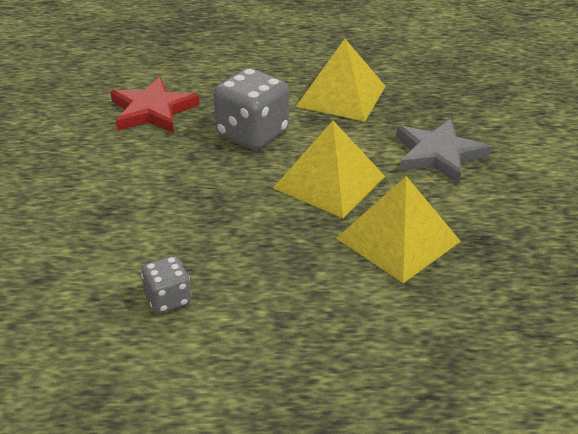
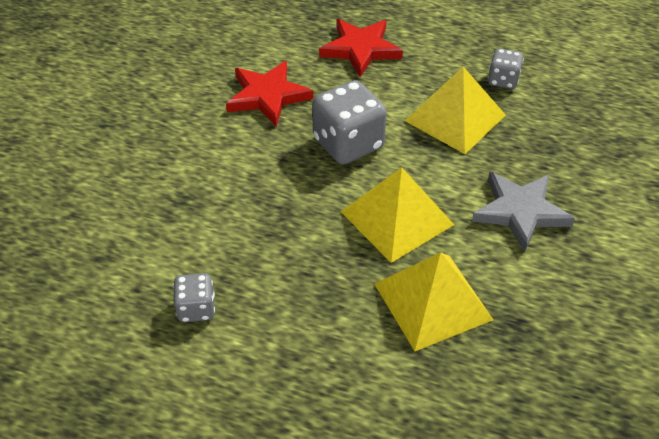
camera: 20 degrees right, 10 degrees up
none -> red star [319,19,403,77]
none -> grey dice [488,49,524,89]

